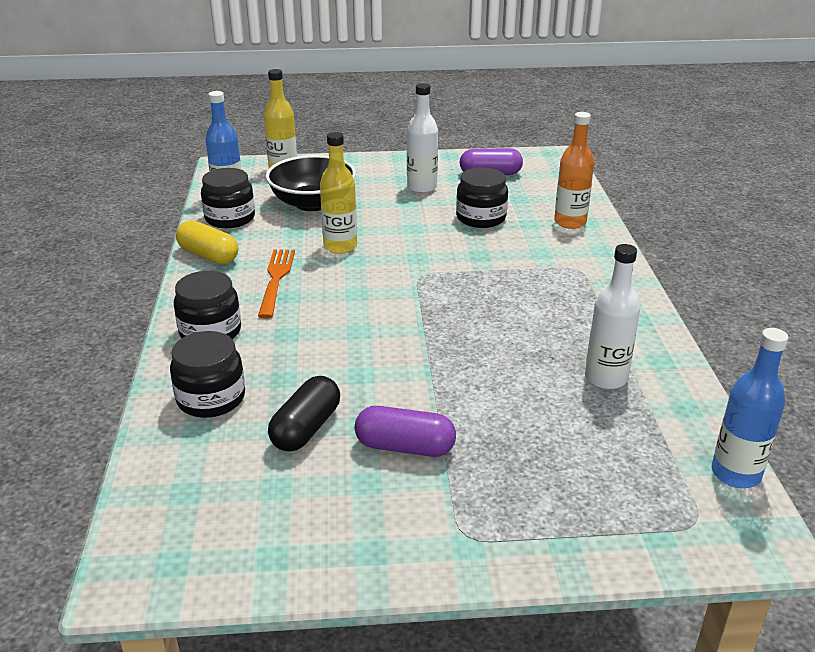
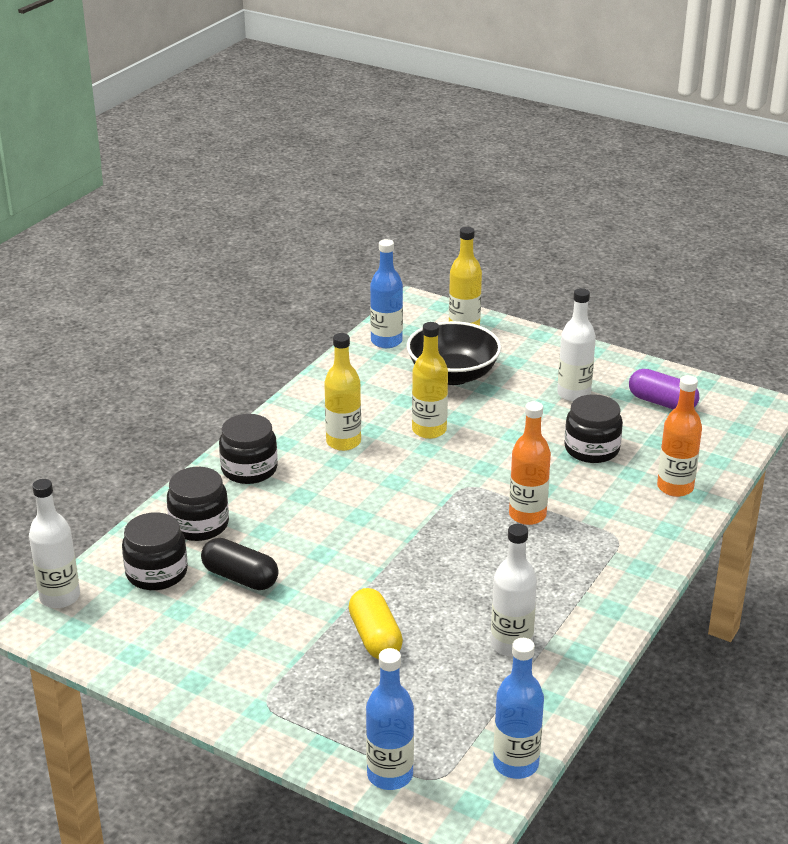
camera: 35 degrees right, 0 degrees up
yellow capsule [176,220,238,265] -> yellow capsule moved to [349,588,403,659]
black jar [201,168,255,228] -> black jar moved to [122,512,188,590]
orange fork [258,250,295,318] -> yellow bottle [324,333,361,451]
black capsule [268,376,340,452] -> black capsule turned 60 degrees clockwise [201,538,278,590]
purple capsule [355,406,456,457] -> none
none -> white bottle [29,479,80,608]
none -> blue bottle [366,648,414,790]
none -> orange bottle [509,401,551,525]

